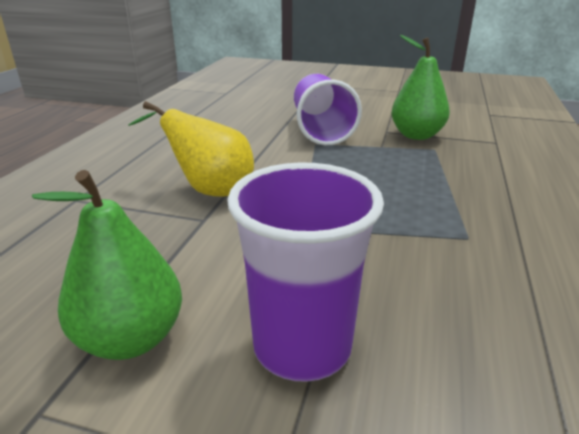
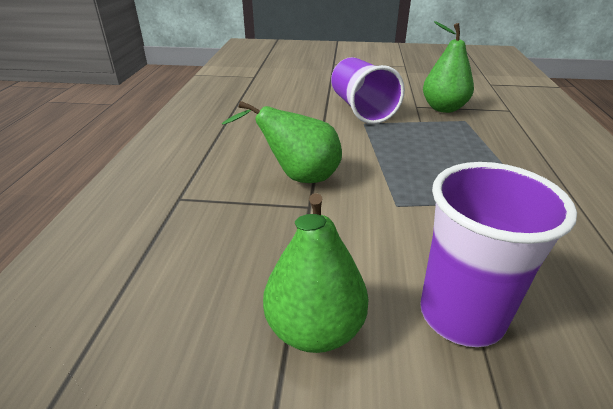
camera: 10 degrees left, 5 degrees up
yellow pear [129,101,254,197] -> green pear [221,101,342,183]

